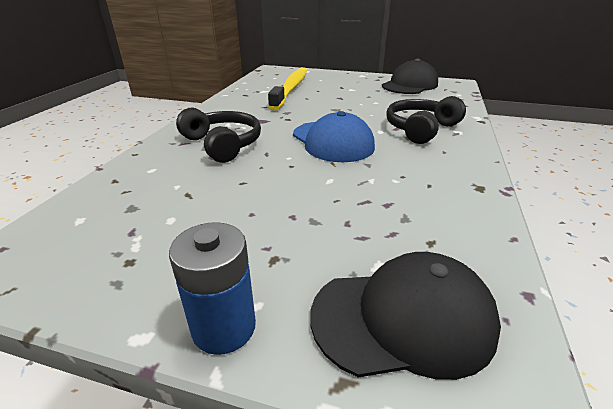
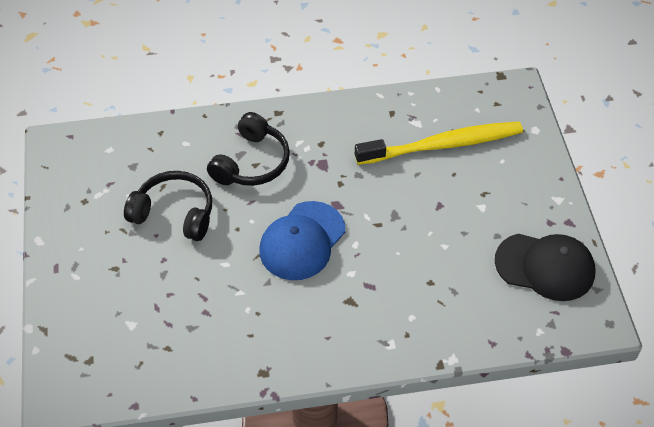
camera: 65 degrees right, 20 degrees up
blue battery [169,222,256,355] -> none
black cap [310,252,501,380] -> none
black headphones [386,96,466,144] -> black headphones moved to [124,171,212,241]

